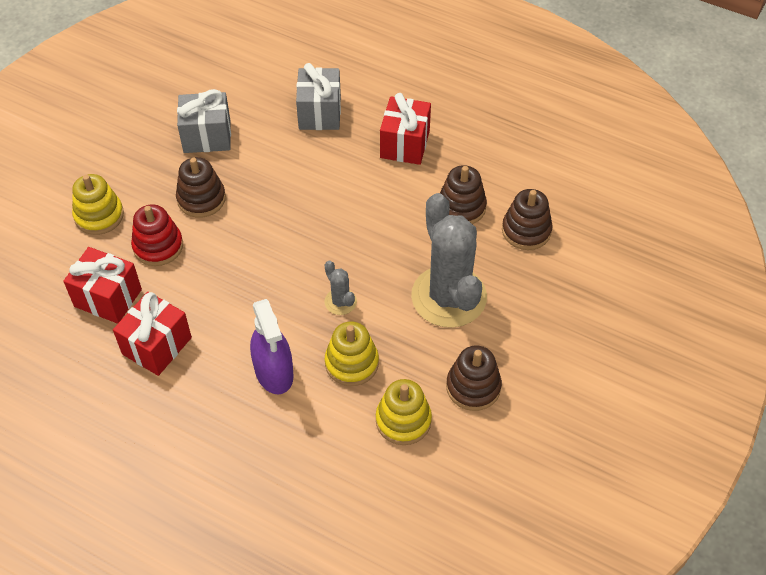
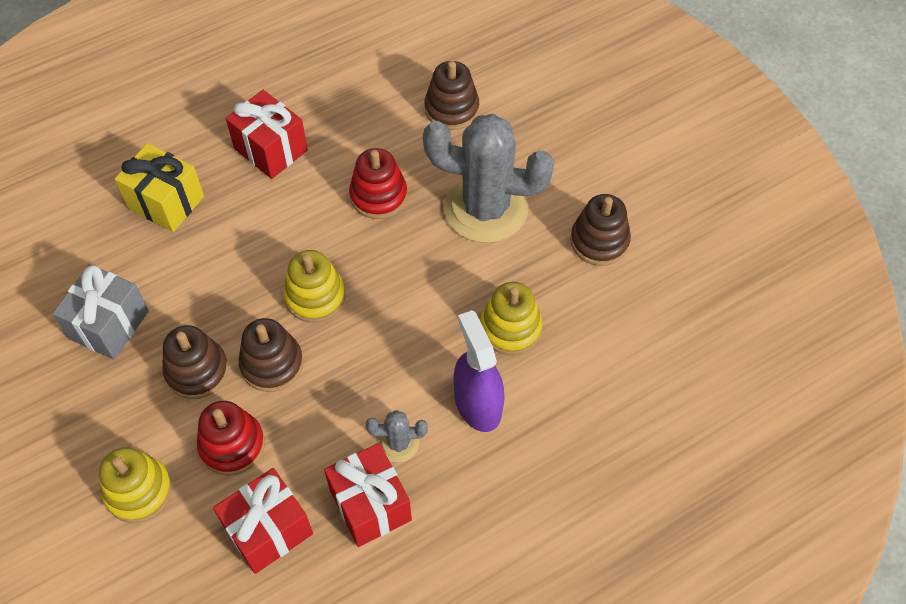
camera: 60 degrees left, 5 degrees up
purple spray bottle [250,299,294,395] -> purple spray bottle turned 120 degrees counterclockwise [454,310,504,432]
grey gift [296,63,341,130] -> yellow gift [115,143,204,232]
grey cactus [324,261,357,315] -> grey cactus moved to [366,410,428,462]
yellow stacking toy [376,379,432,445] -> yellow stacking toy moved to [283,250,346,323]
brown stacking toy [440,165,487,224] -> brown stacking toy moved to [238,318,303,392]
none -> red stacking toy [349,148,407,219]

